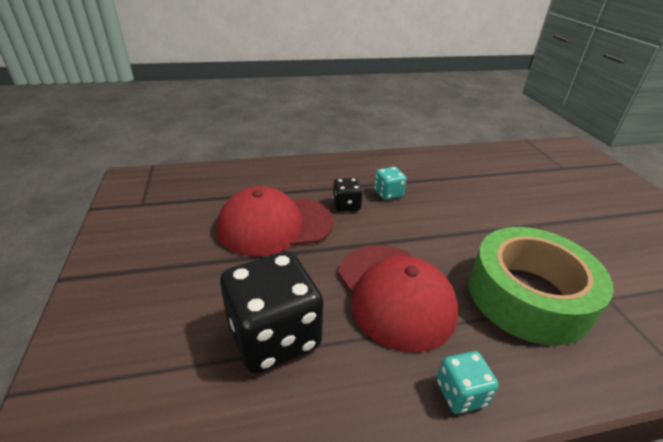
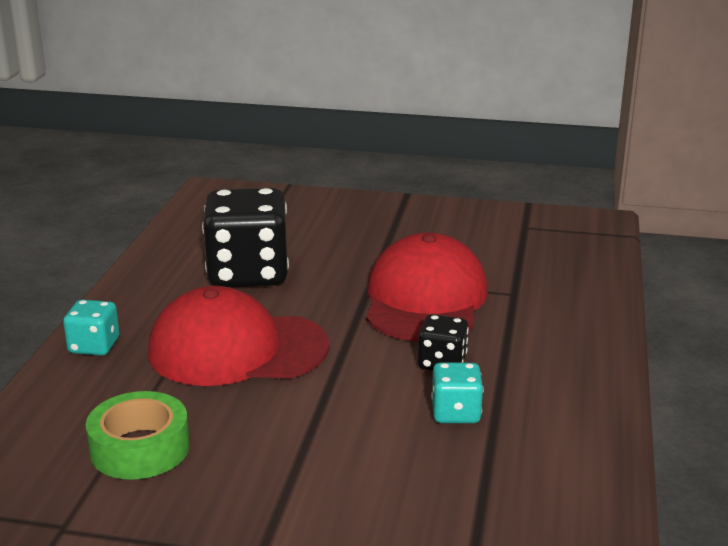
camera: 115 degrees right, 10 degrees down
green tape [469,227,614,346] -> green tape [86,391,190,480], size x0.56

